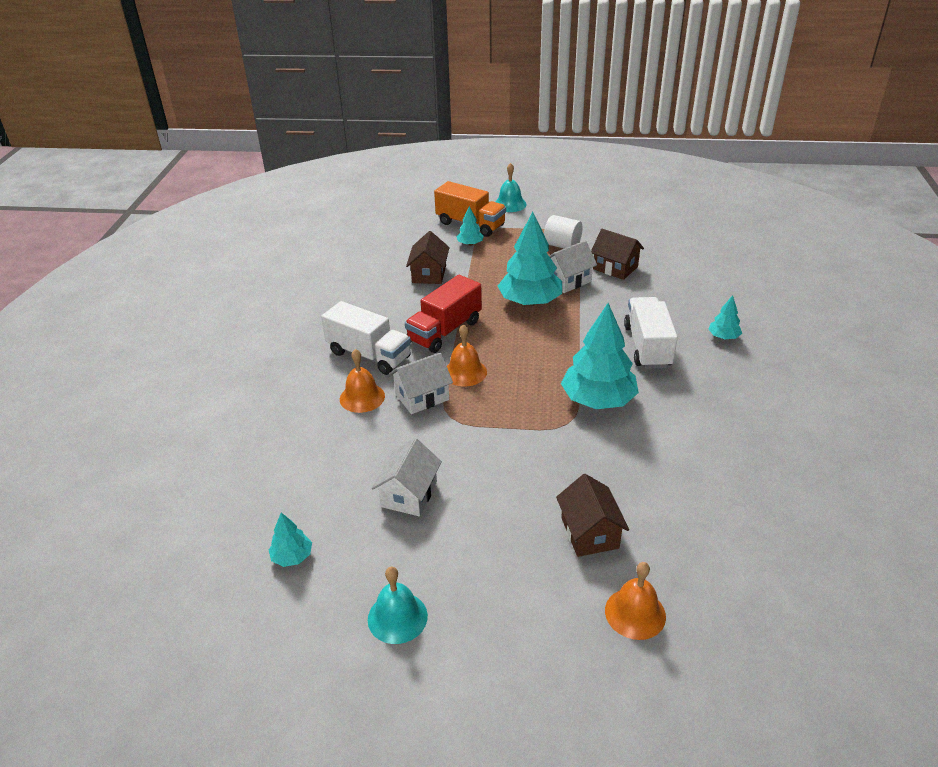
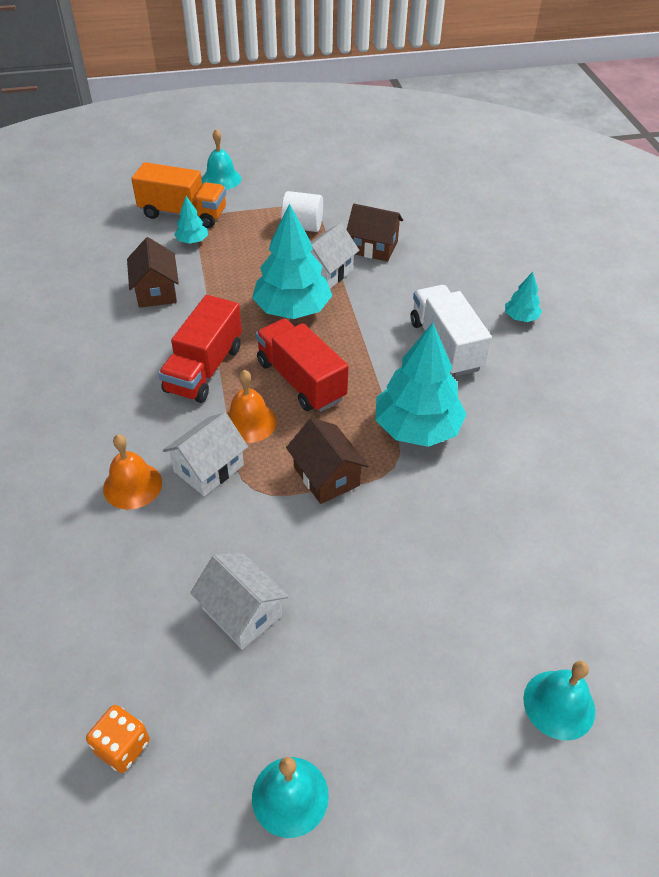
camera: 20 degrees left, 10 degrees up
turquoise tree [269,513,312,567] -> orange dice [86,705,150,773]
white truck [321,301,411,375] -> none
white house [372,438,442,516] -> white house turned 45 degrees counterclockwise [190,552,289,649]
brown house [556,474,629,557] -> brown house moved to [286,417,369,504]
orange bell [605,562,666,640] -> turquoise bell [523,661,595,741]
none -> red truck [256,319,349,412]

